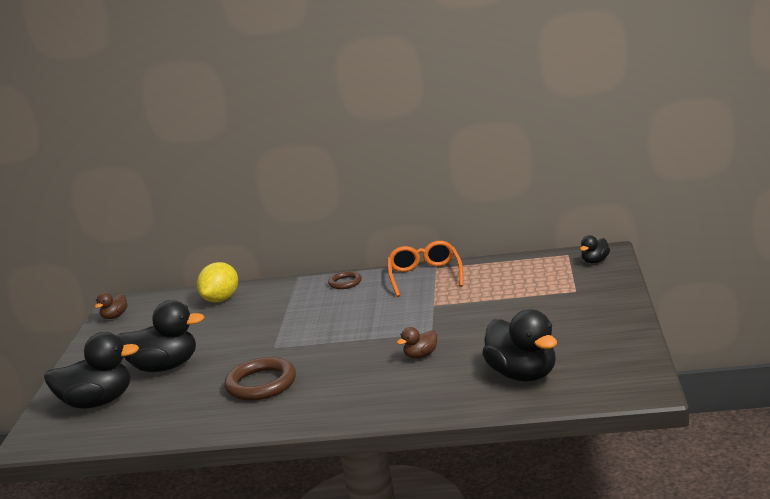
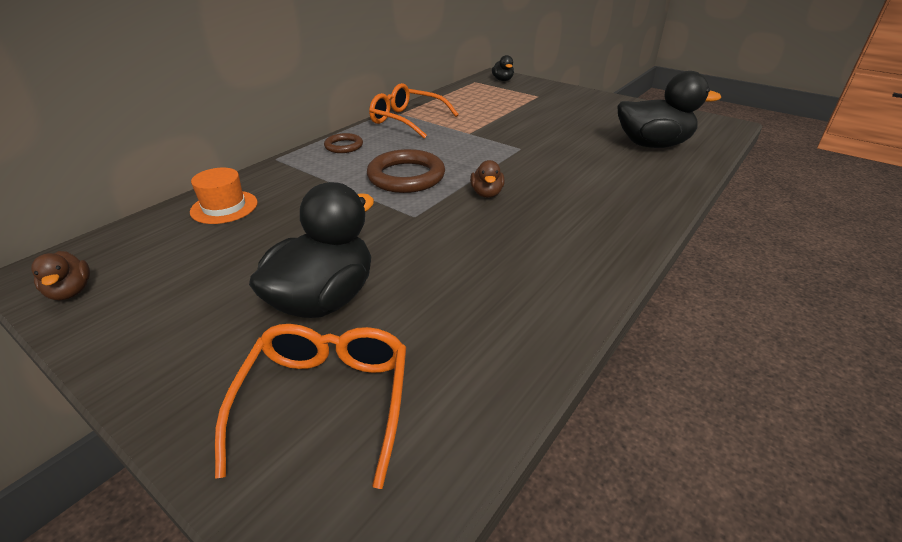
camera: 60 degrees left, 15 degrees up
black duck [44,332,139,409] -> orange glasses [215,324,406,489]
yellow lemon [197,262,238,303] -> orange hat [190,168,258,224]
brown ring [224,357,296,401] -> brown ring moved to [367,149,445,193]
brown duck [397,327,437,359] -> brown duck moved to [470,160,505,198]

